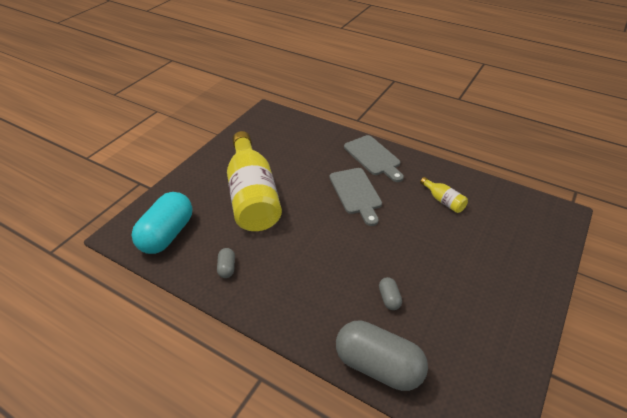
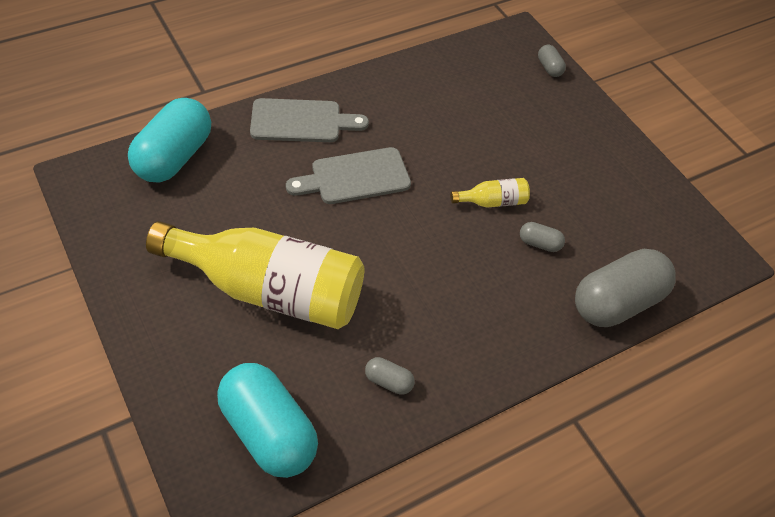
camera: 65 degrees left, 10 degrees up
grey cutting board [330,168,382,226] -> grey cutting board turned 150 degrees clockwise [286,147,411,204]
yellow bottle [420,177,468,213] -> yellow bottle moved to [450,178,530,208]
none -> turquoise capsule [128,98,211,183]
none -> grey capsule [538,45,566,77]

